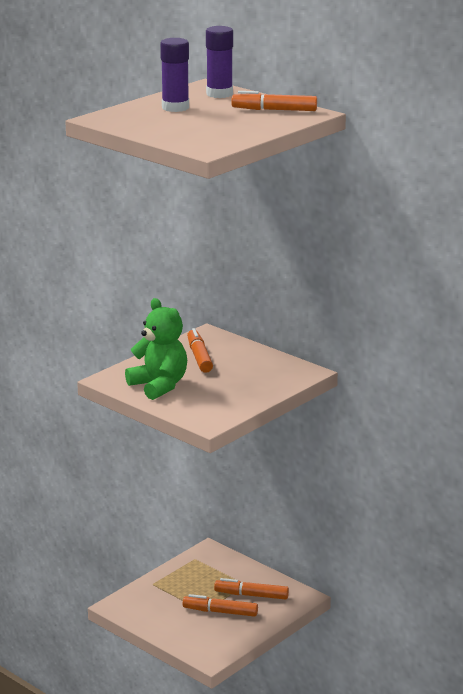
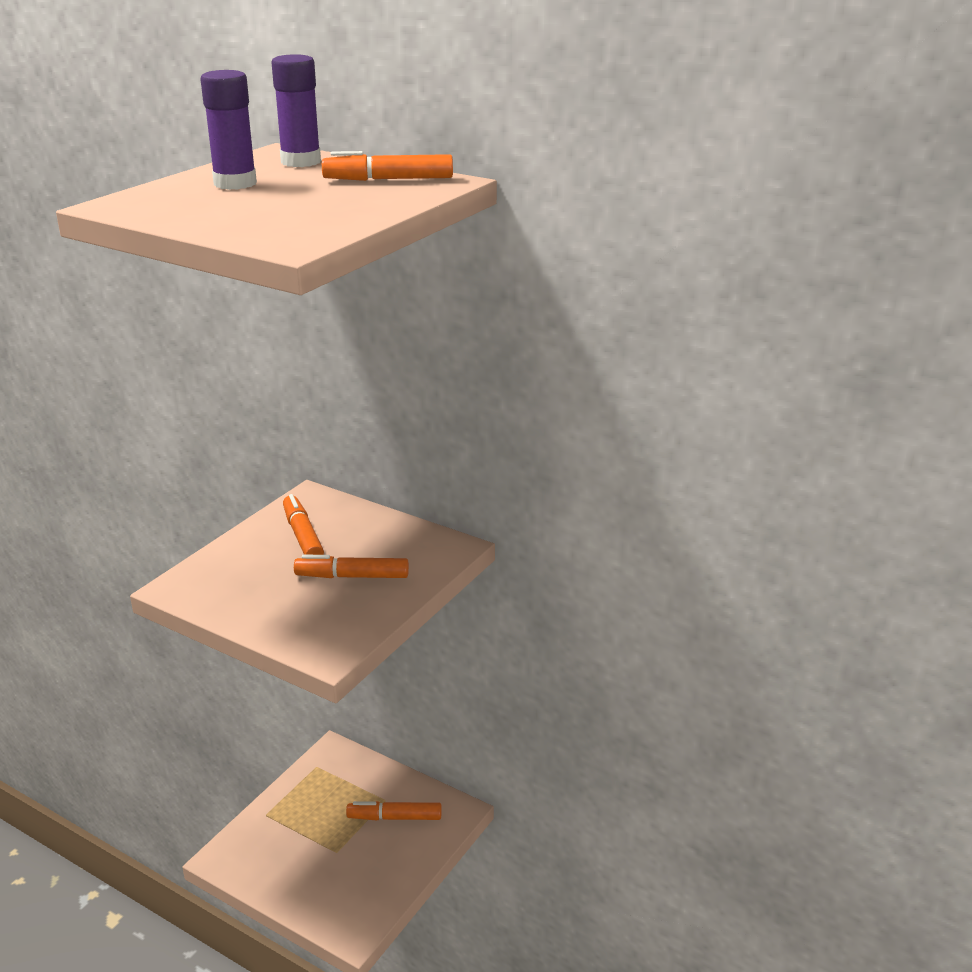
camera: 10 degrees left, 5 degrees up
green teddy bear [125,298,187,400] -> none
orange marker [183,594,258,617] -> orange marker moved to [294,555,409,578]

